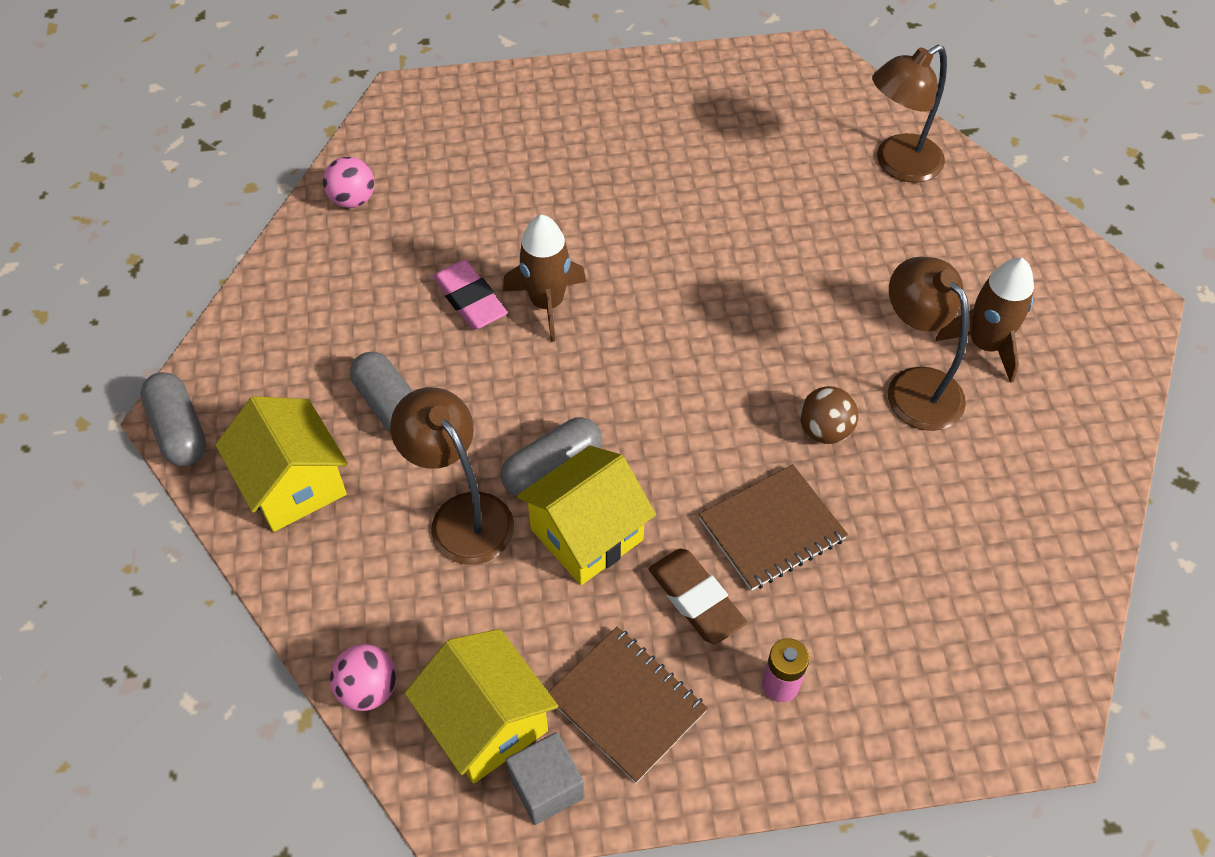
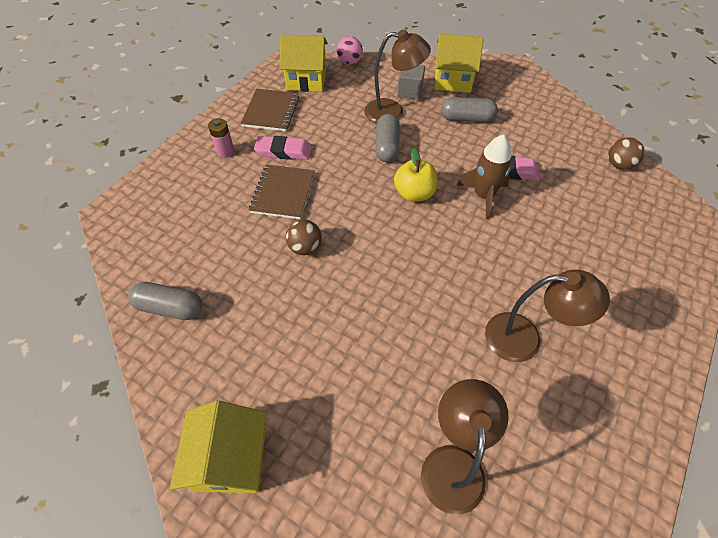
camera: 130 degrees right, 0 degrees up
grey capsule [140,372,206,466] -> grey capsule moved to [128,282,202,320]
pink ball [323,157,375,208] -> brown ball [608,137,645,170]
grey cube [506,732,584,825] -> grey cube moved to [397,65,425,100]
yellow house [517,445,656,585] -> yellow house moved to [170,401,266,493]
brown notebook [549,626,708,783] -> brown notebook turned 75 degrees counterclockwise [241,89,299,131]
brown eraser [649,549,747,644] -> pink eraser [254,136,312,160]
brown lamp [888,257,969,431] -> brown lamp moved to [485,270,610,362]
brown rocket [936,258,1034,383] -> none
none -> yellow apple [394,148,438,202]

